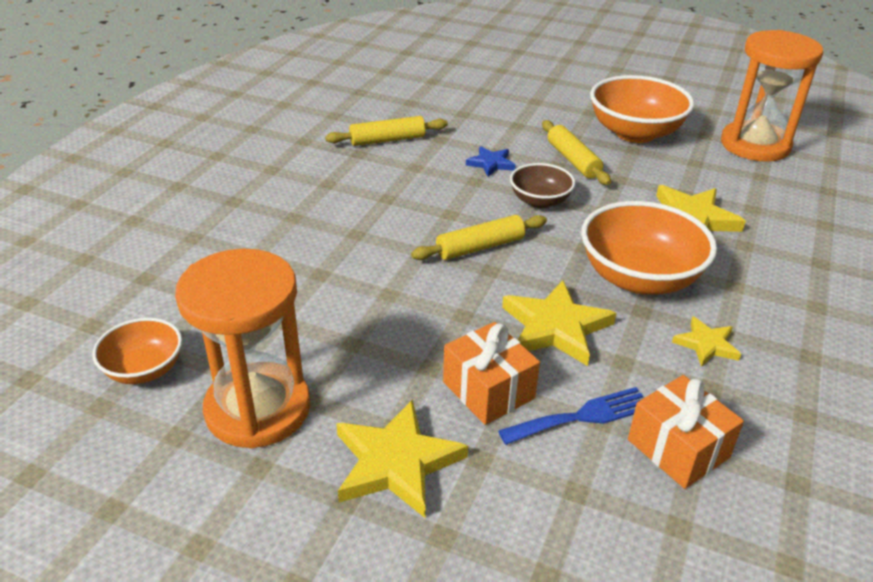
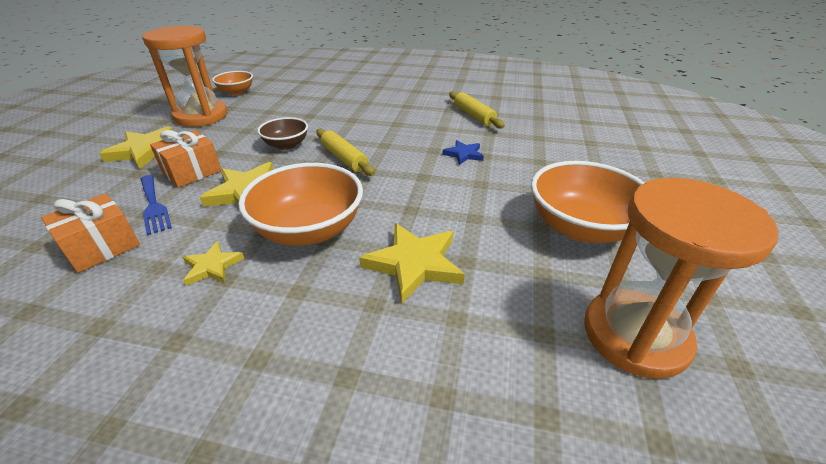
camera: 80 degrees right, 0 degrees up
brown bowl [510,163,575,208] -> brown bowl moved to [257,117,308,150]
yellow rolling pin [542,120,611,185] -> none

